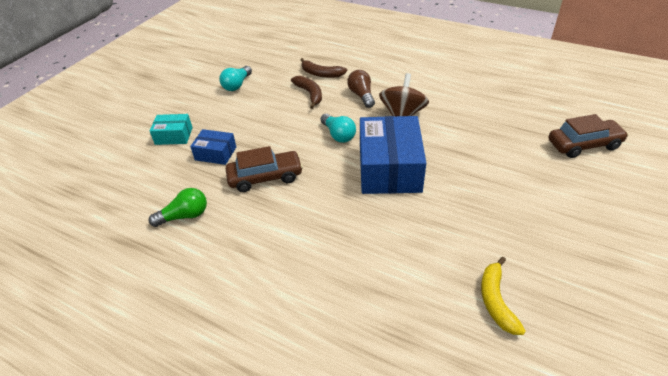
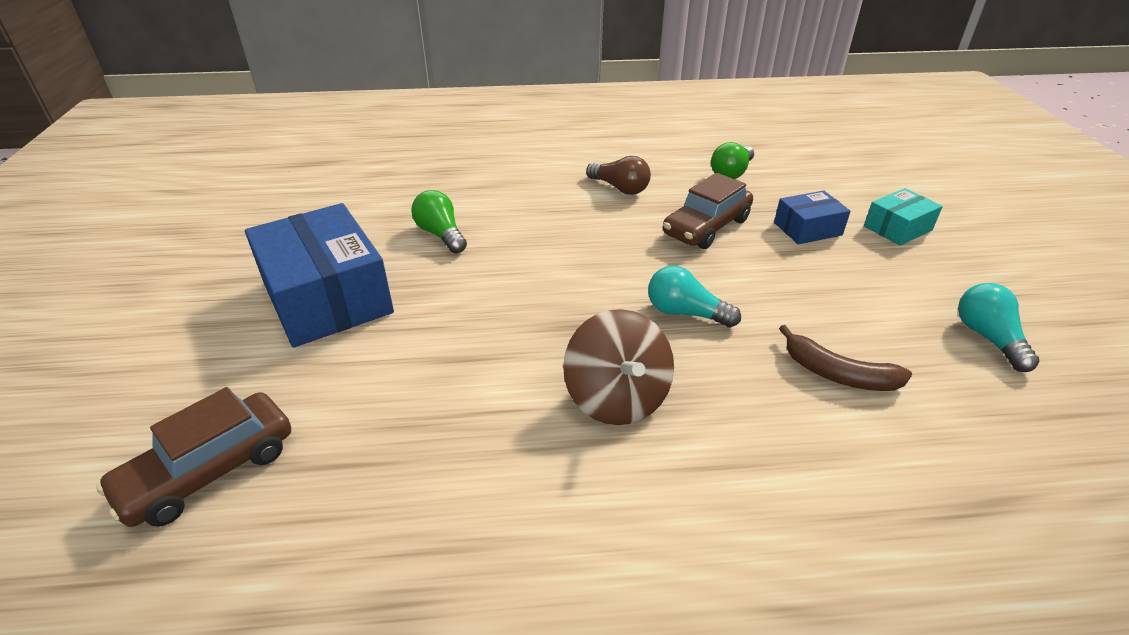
camera: 145 degrees right, 5 degrees down
brown banana [300,58,347,78] -> none
brown light bulb [347,70,375,108] -> brown light bulb moved to [586,156,651,195]
blue box [360,116,426,194] -> blue box moved to [245,203,394,348]
yellow banana [481,257,525,335] -> none
none -> green light bulb [411,190,467,254]

